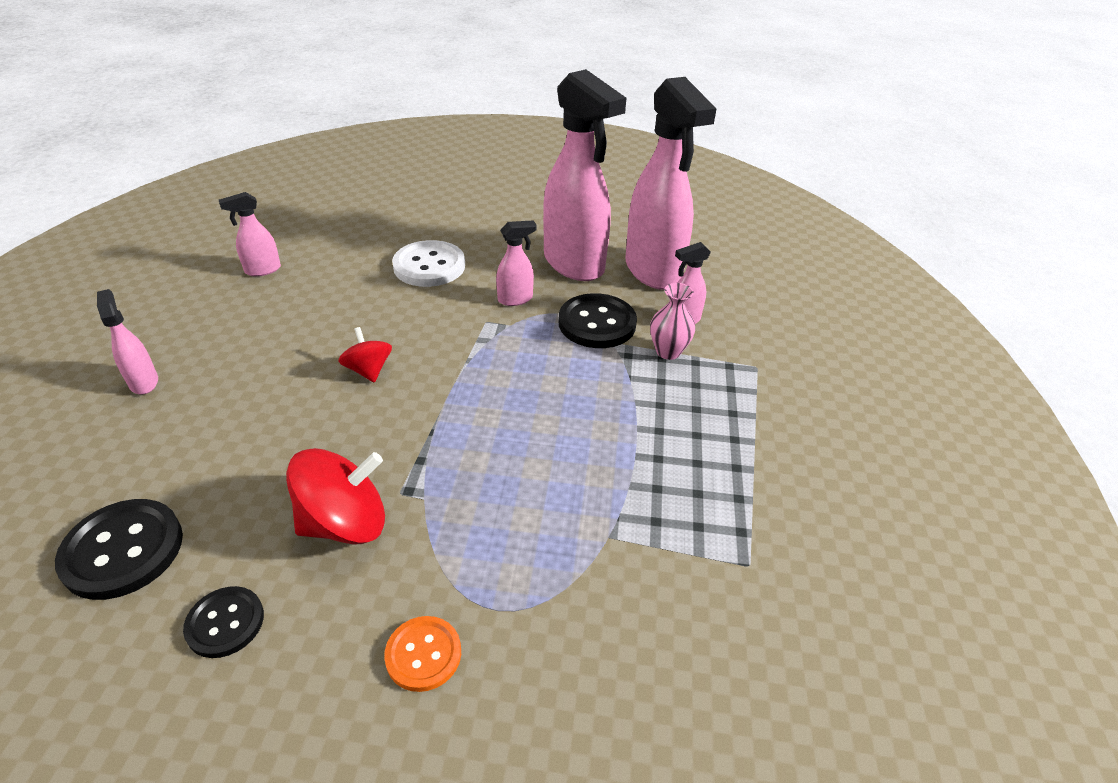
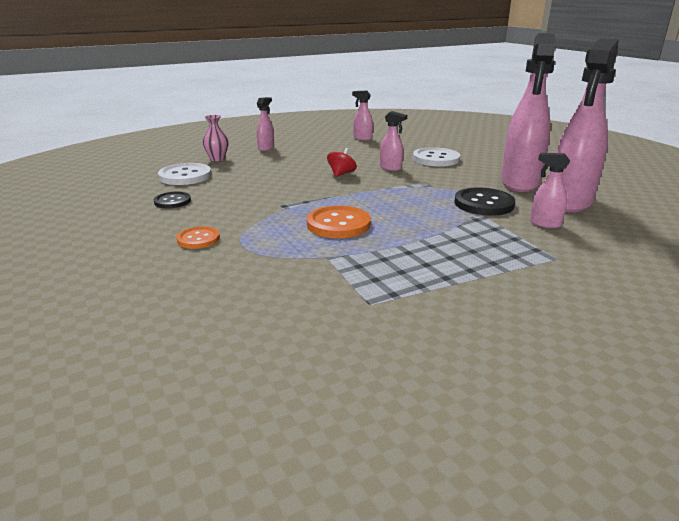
camera: 55 degrees right, 15 degrees down
black button [55,499,183,600] -> white button [158,163,211,185]
red spinning top [286,448,385,544] -> none
pink spray bottle [496,220,536,306] -> pink spray bottle moved to [380,111,407,171]
pink vase [650,283,695,360] -> pink vase moved to [203,115,228,161]
none -> orange button [307,206,371,238]

